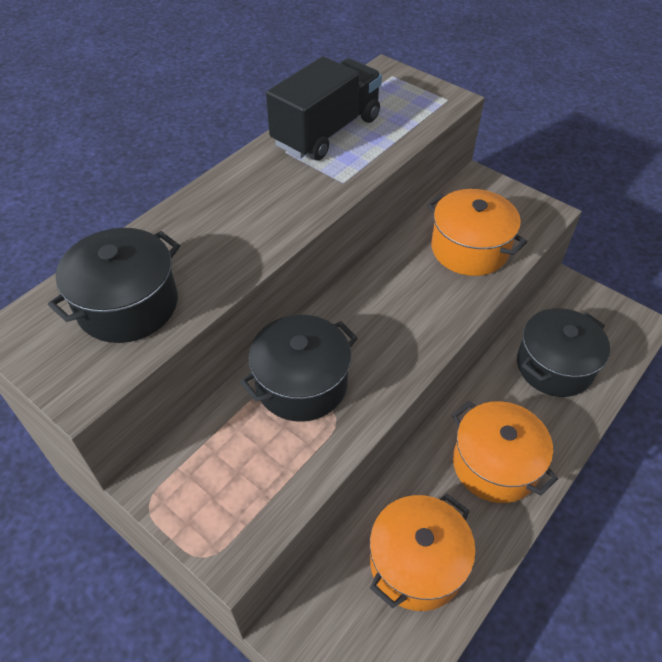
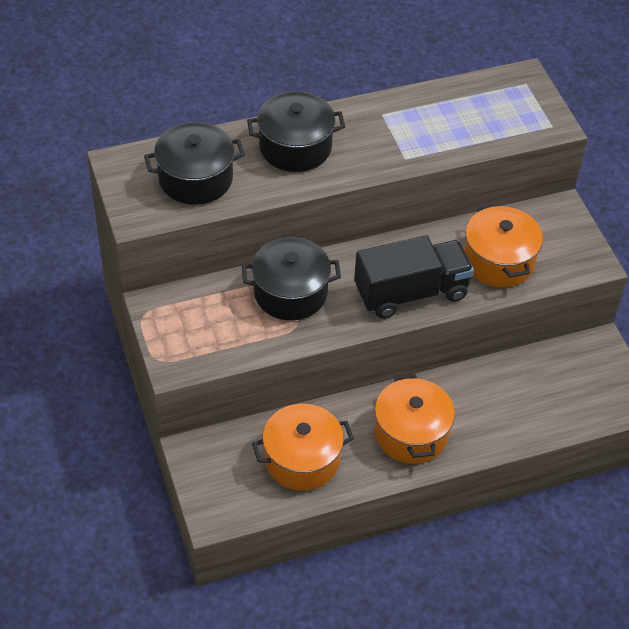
camera: 30 degrees right, 0 degrees up
black truck [266,56,382,161] -> black truck moved to [354,235,474,319]
black pot [517,308,610,397] -> black pot moved to [247,91,345,172]

